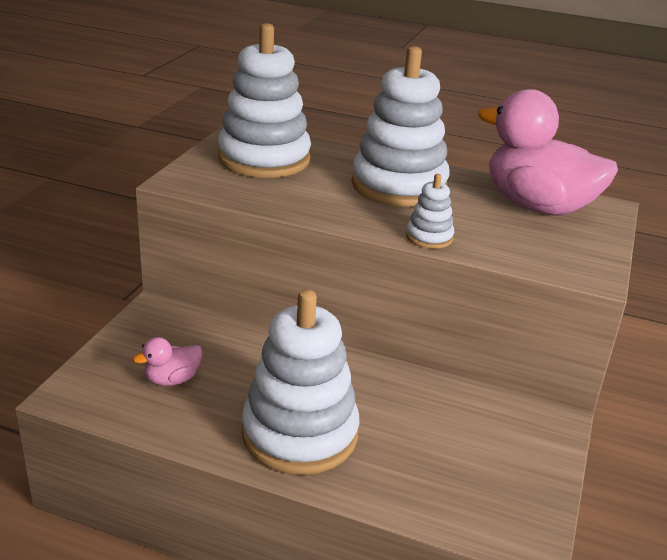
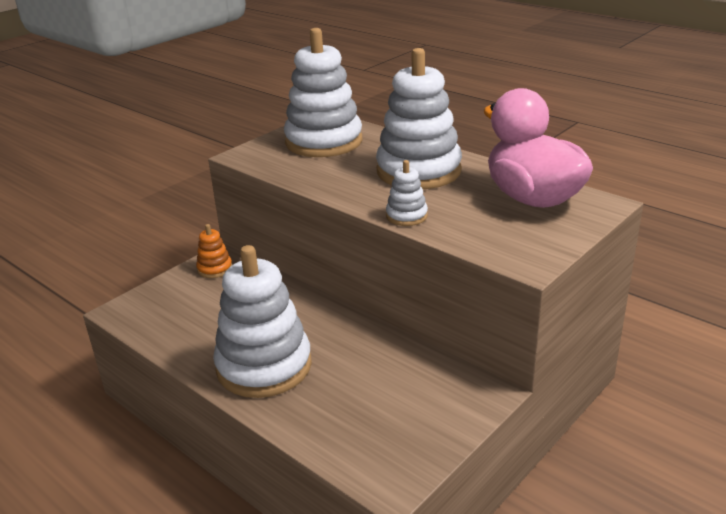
camera: 25 degrees right, 0 degrees up
pink duck [133,337,203,386] -> none
none -> orange stacking toy [196,224,232,278]

